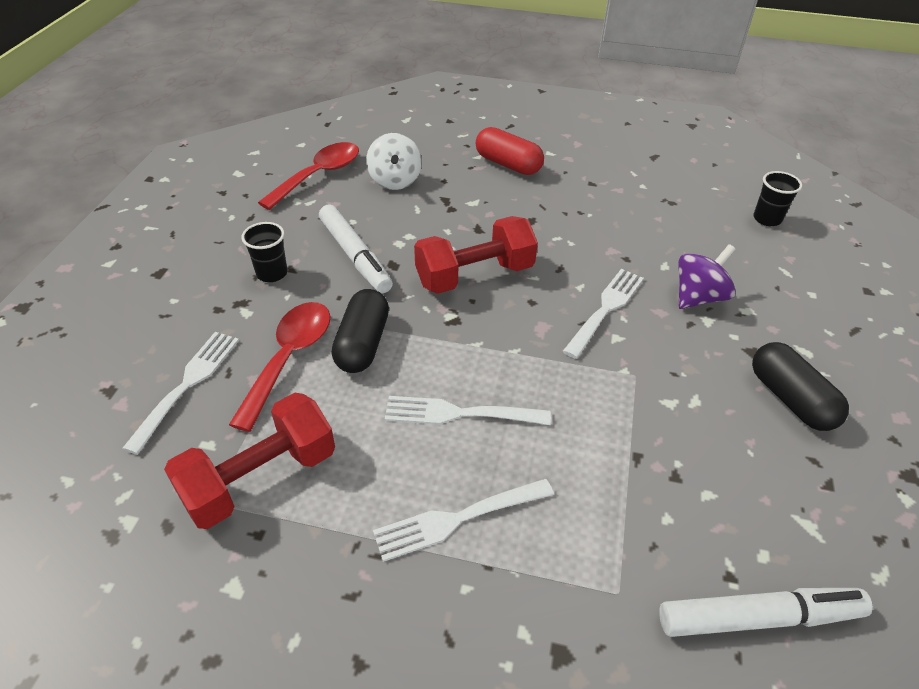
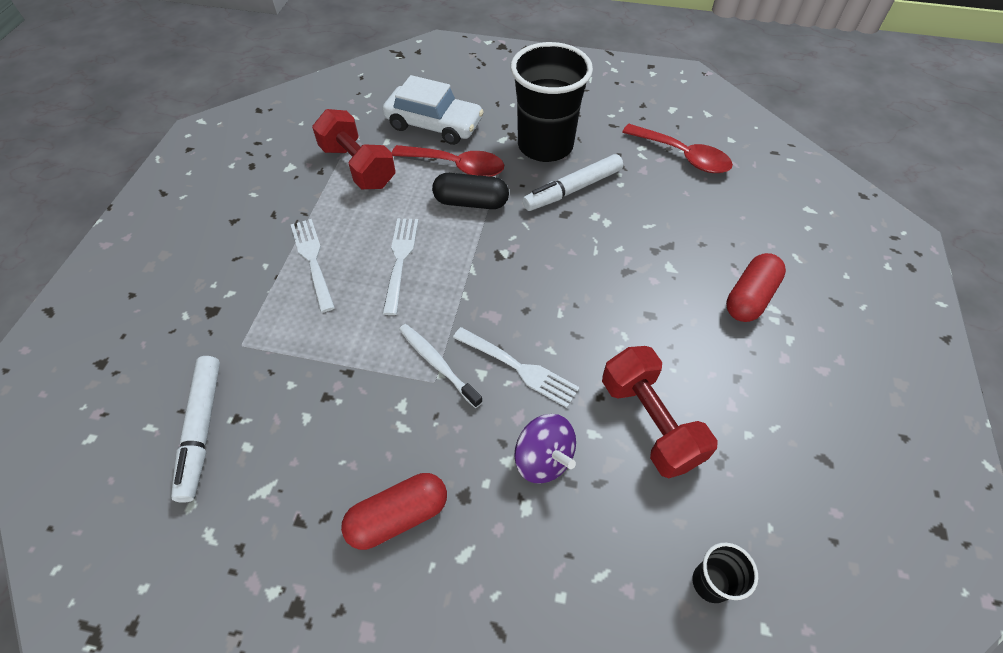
camera: 90 degrees right, 10 degrees up
white fork [122,332,239,455] -> white car [382,75,484,145]
black cup [242,222,287,282] -> black cup [511,42,593,162], size x2.33
white spinning top [366,133,422,190] -> none
red dumbbell [414,216,538,294] -> red dumbbell moved to [602,346,718,478]
black capsule [752,342,849,431] -> red capsule [341,473,447,550]
none -> white toothbrush [399,324,483,408]

